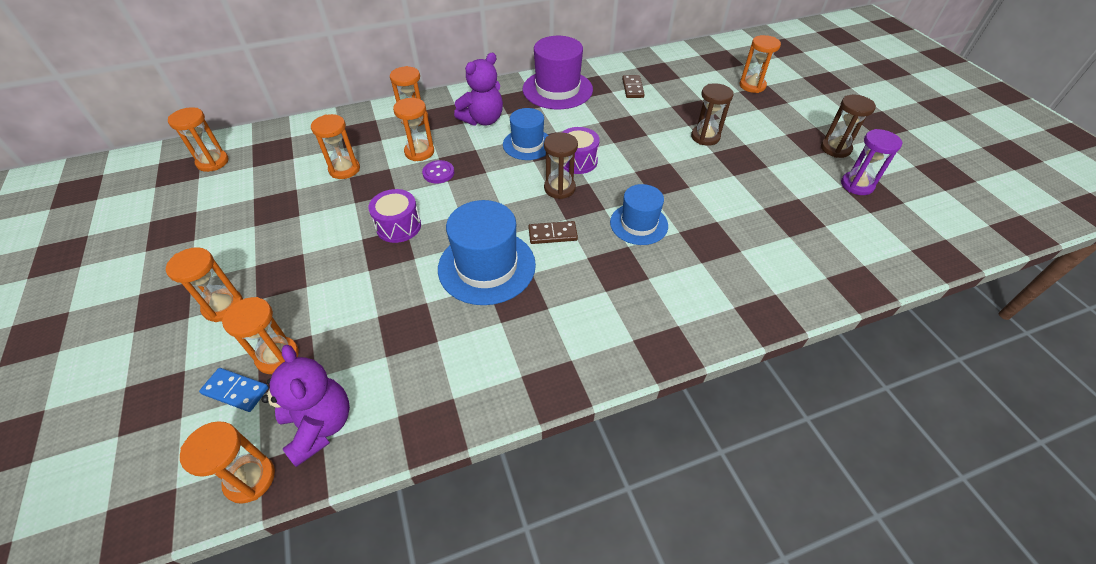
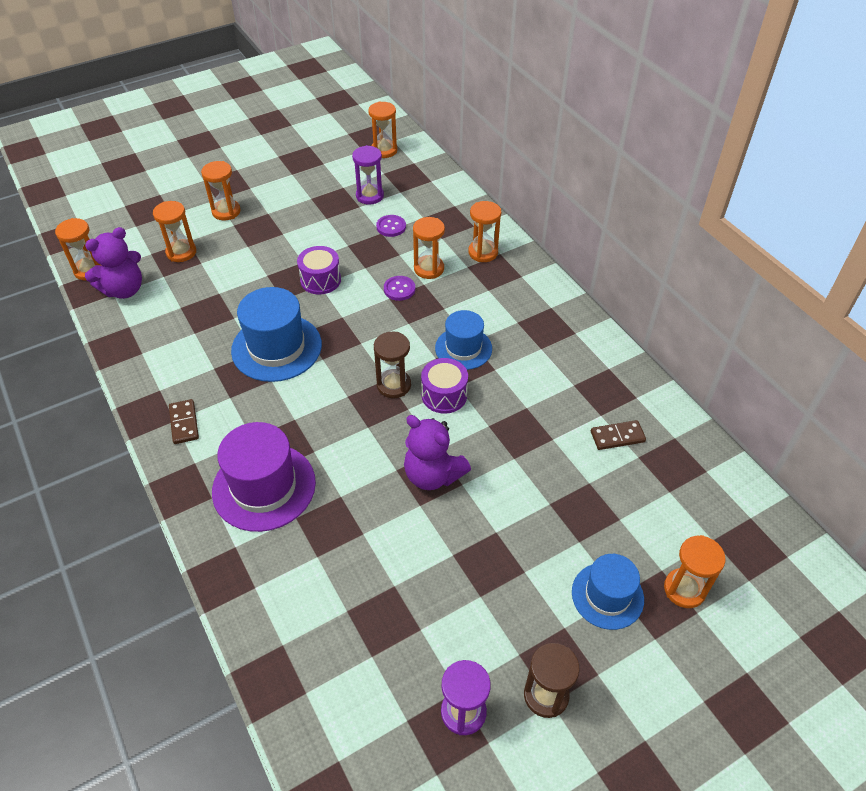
camera: 80 degrees right, 0 degrees up
blue domino [199,368,269,412] -> none
orange hourglass [311,114,360,179] -> purple button [376,215,406,237]
purple teddy bear [454,53,503,126] -> purple teddy bear moved to [404,415,471,490]
purple hat [523,36,593,109] -> purple hat moved to [212,422,316,532]
brown domino [528,221,578,244] -> brown domino moved to [169,399,199,444]
blue hat [610,184,668,245] -> blue hat moved to [572,554,644,630]
brown hourglass [691,83,733,146] -> none
none -> purple hourglass [352,145,384,205]

